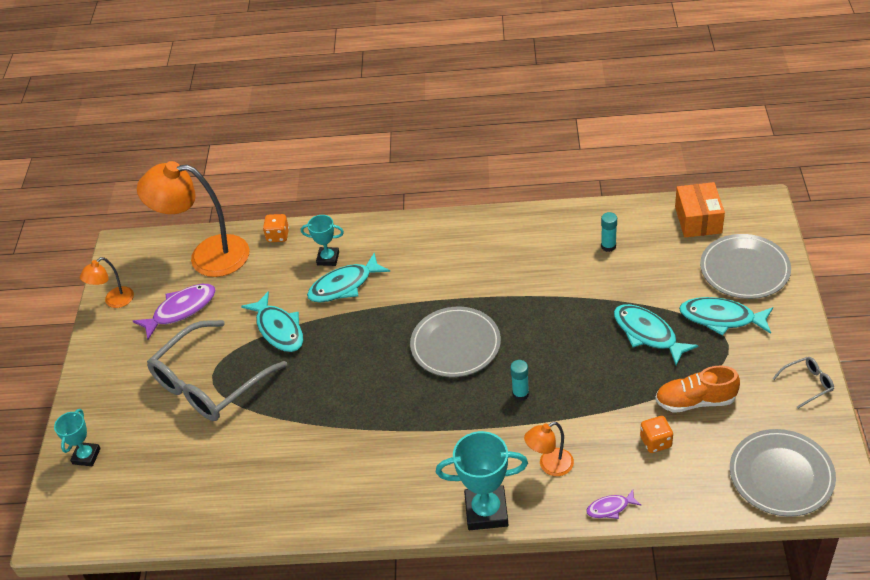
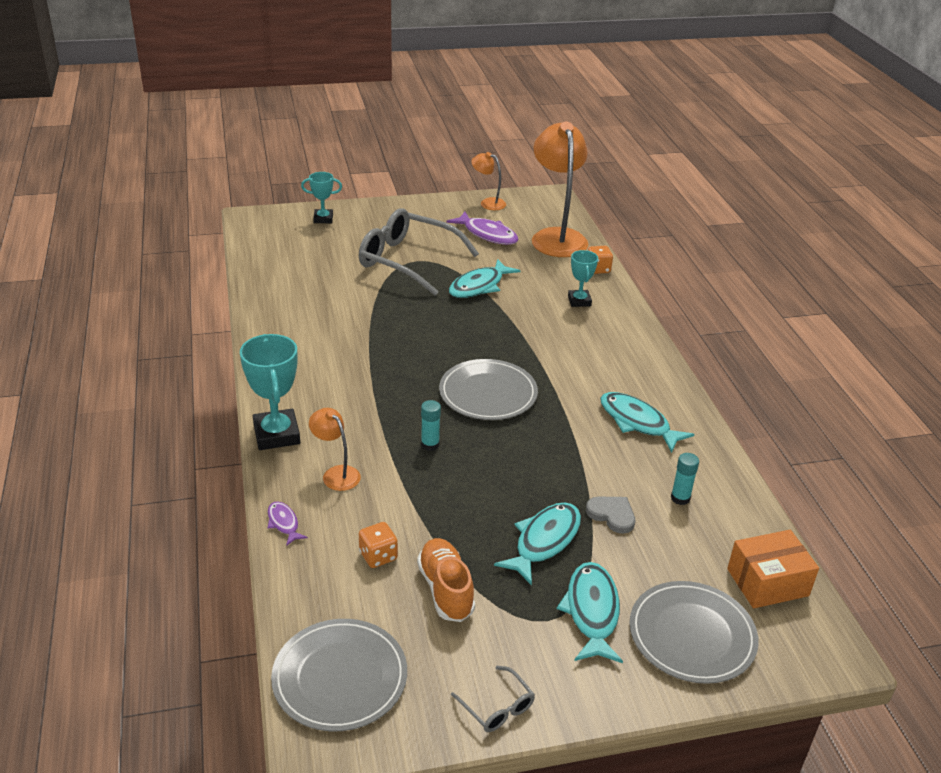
camera: 70 degrees right, 10 degrees down
turquoise fish [307,253,390,303] -> turquoise fish moved to [600,392,694,453]
none -> grey heart [586,497,635,534]

